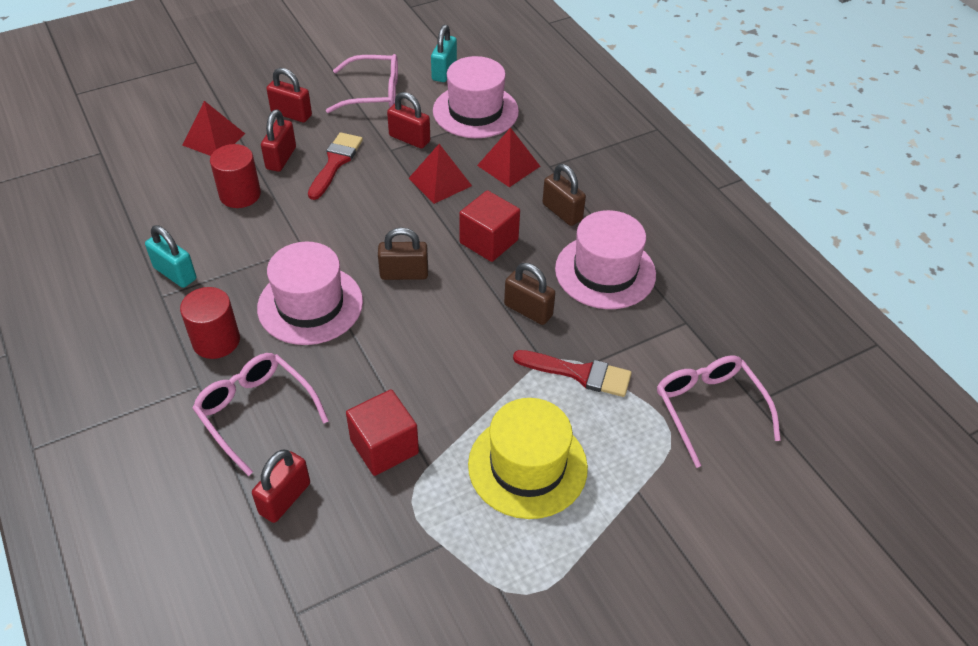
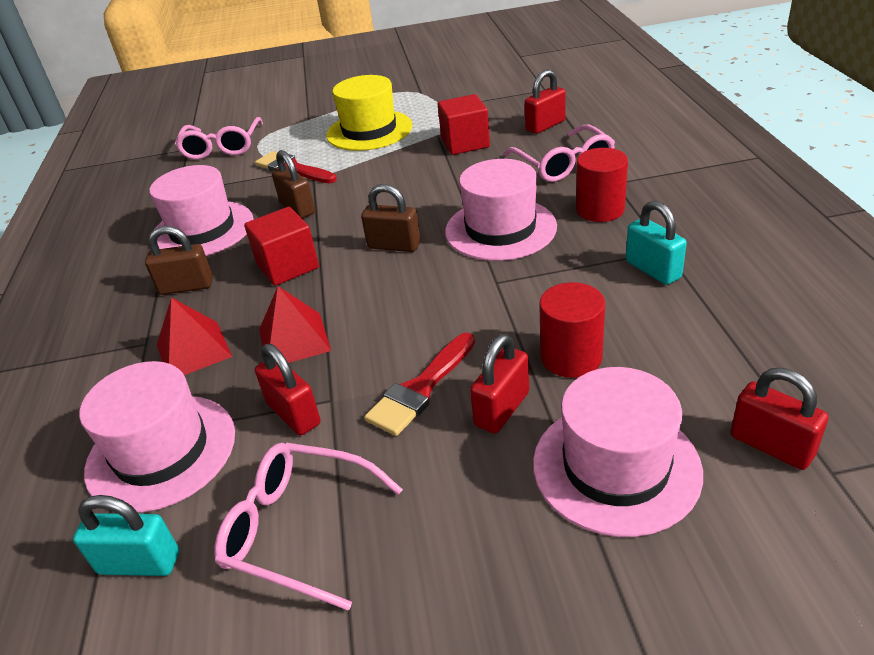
camera: 155 degrees left, 10 degrees down
red pyramid [183,101,245,156] -> pink hat [533,367,703,537]
red padlock [267,68,312,122] -> red padlock moved to [730,368,828,470]
turquoise padlock [431,25,457,82] -> turquoise padlock turned 60 degrees clockwise [73,495,179,576]
brown padlock [542,164,586,226] -> brown padlock turned 75 degrees counterclockwise [145,226,213,295]

